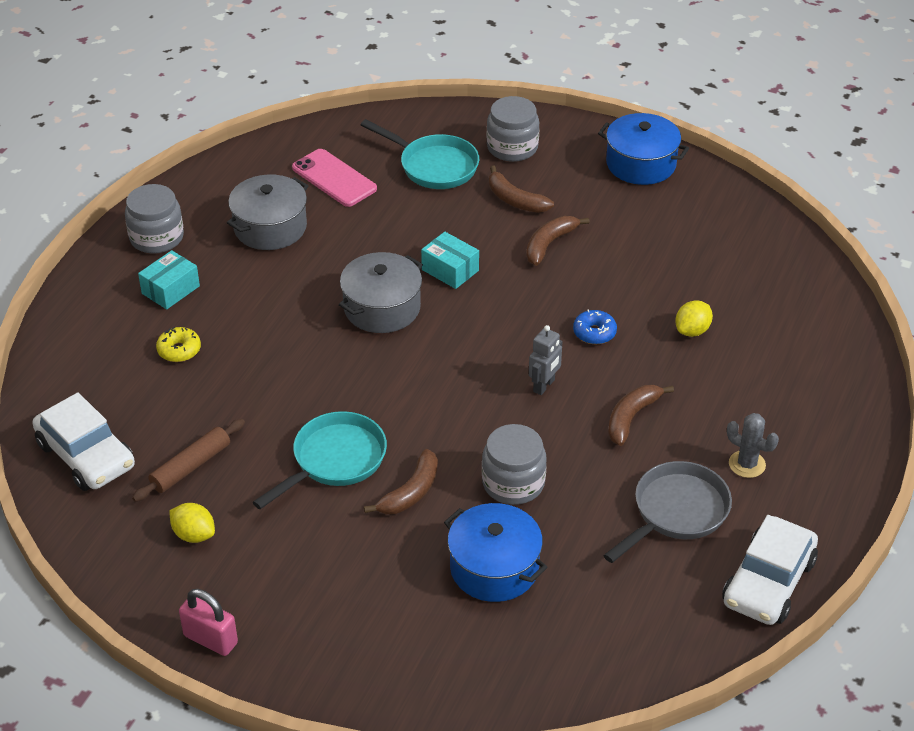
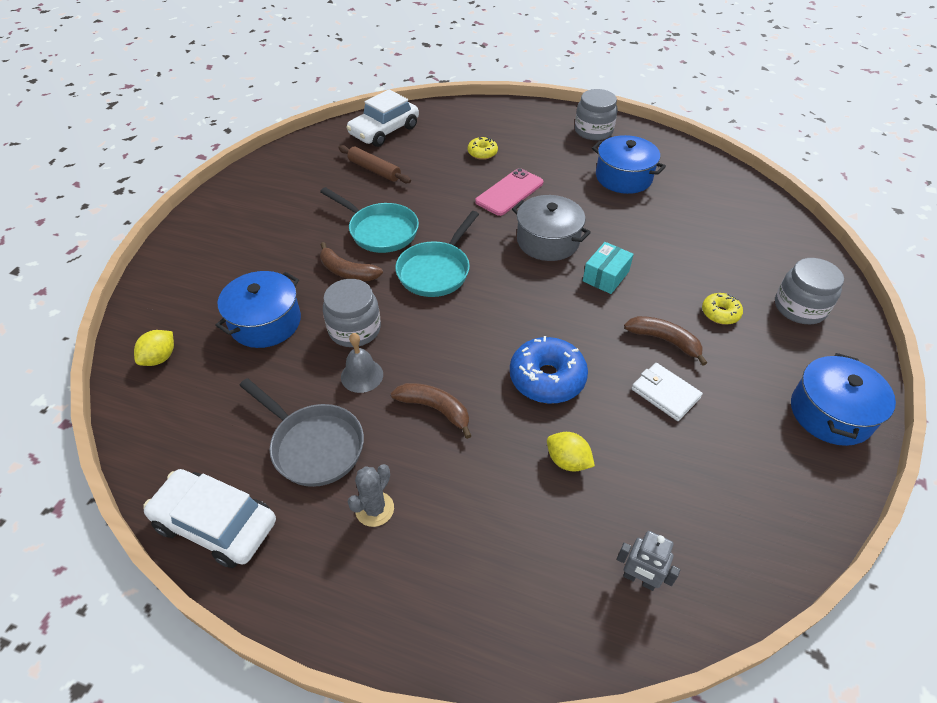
camera: 85 degrees right, 5 degrees up
turquoise box [138,250,200,309] -> none
yellow lemon [169,503,215,543] -> yellow lemon moved to [134,330,174,366]
pink padlock [179,589,238,656] -> none
grey pot [227,174,308,250] -> blue pot [592,135,666,194]
pink phone [292,149,377,207] -> pink phone moved to [475,168,544,216]
turquoise pan [361,119,479,189] -> turquoise pan moved to [395,211,479,297]
brown banana [489,166,554,213] -> yellow donut [702,293,743,325]
grey robot [529,325,562,395] -> grey robot moved to [617,531,680,591]
blue donut [573,309,617,344] -> blue donut [510,336,588,403], size x1.81
none -> grey bell [341,333,383,393]
none -> white wallet [632,363,703,421]

